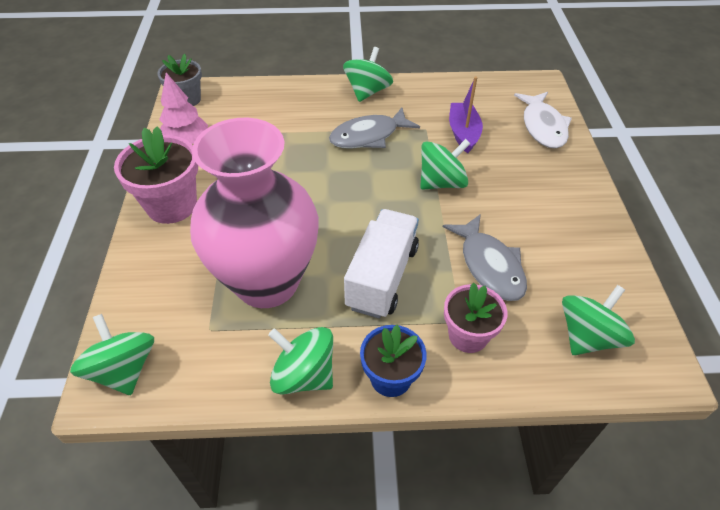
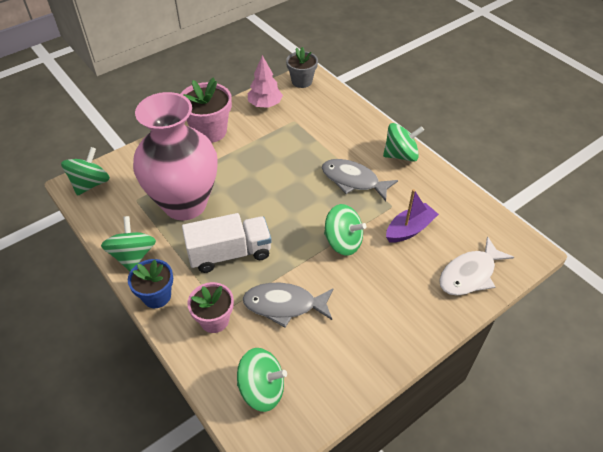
camera: 55 degrees right, 0 degrees up
grey fish [443,214,527,301] -> grey fish turned 60 degrees clockwise [243,283,333,328]

